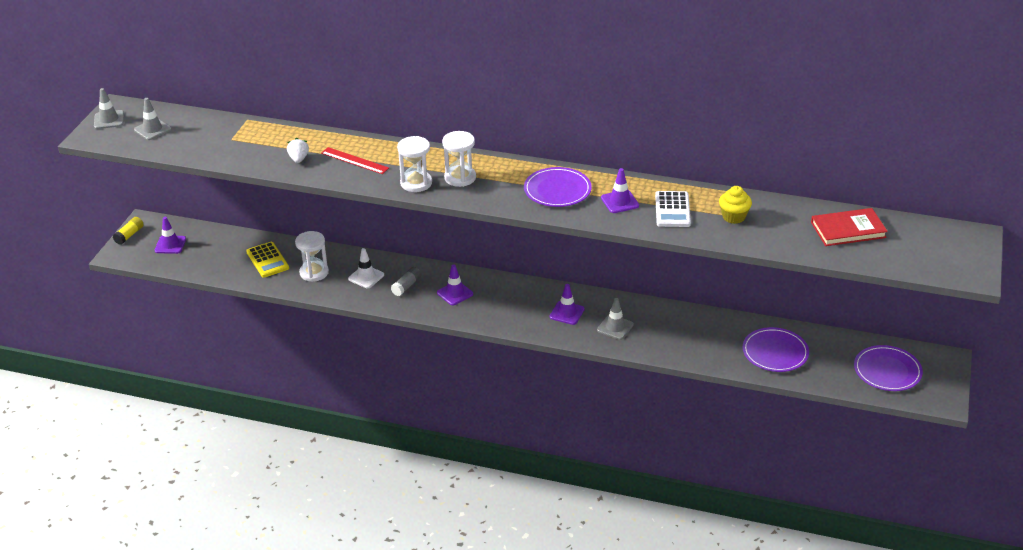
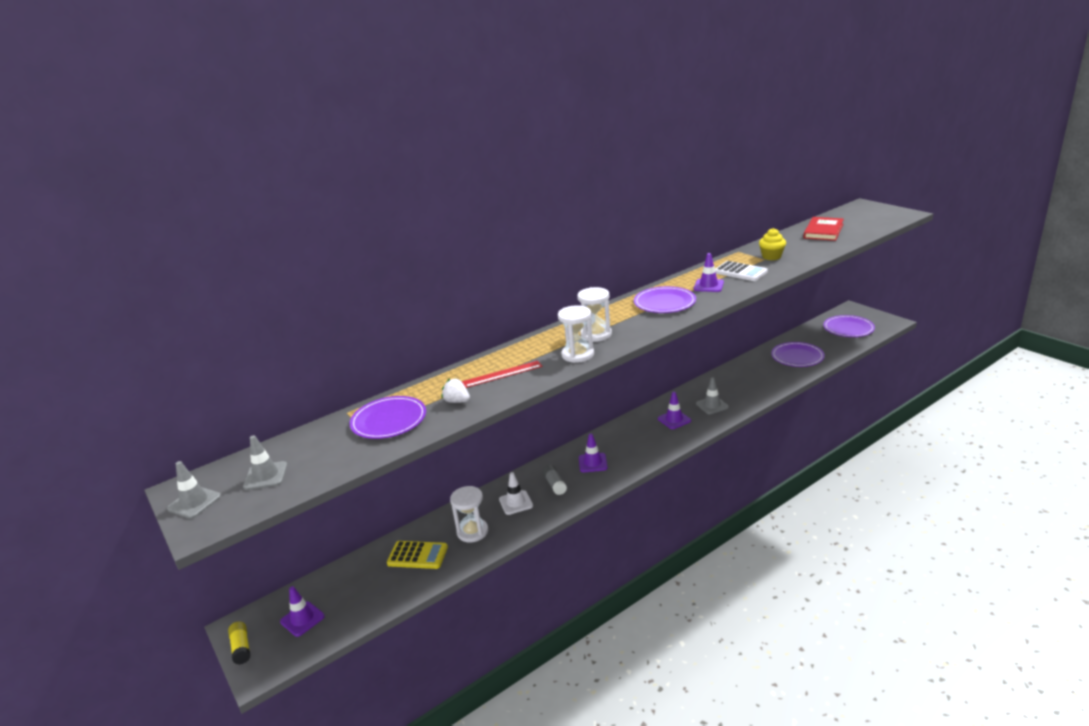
camera: 50 degrees left, 10 degrees down
none -> purple plate [350,396,426,439]

